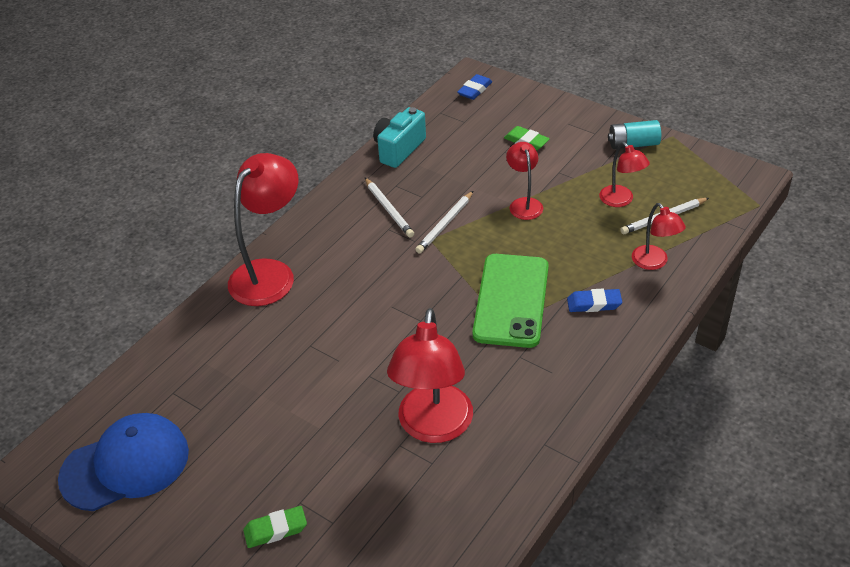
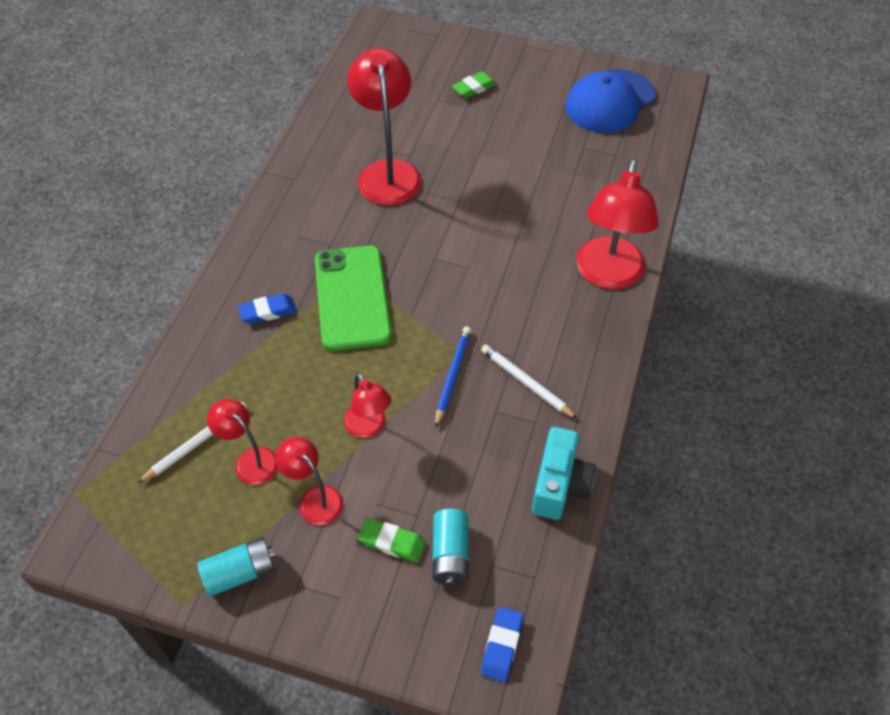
camera: 160 degrees right, 10 degrees up
white pencil [415,191,473,254] -> blue pencil [435,326,471,428]
red lamp [632,203,686,270] -> red lamp moved to [275,437,343,525]
none -> turquoise battery [432,509,469,586]

